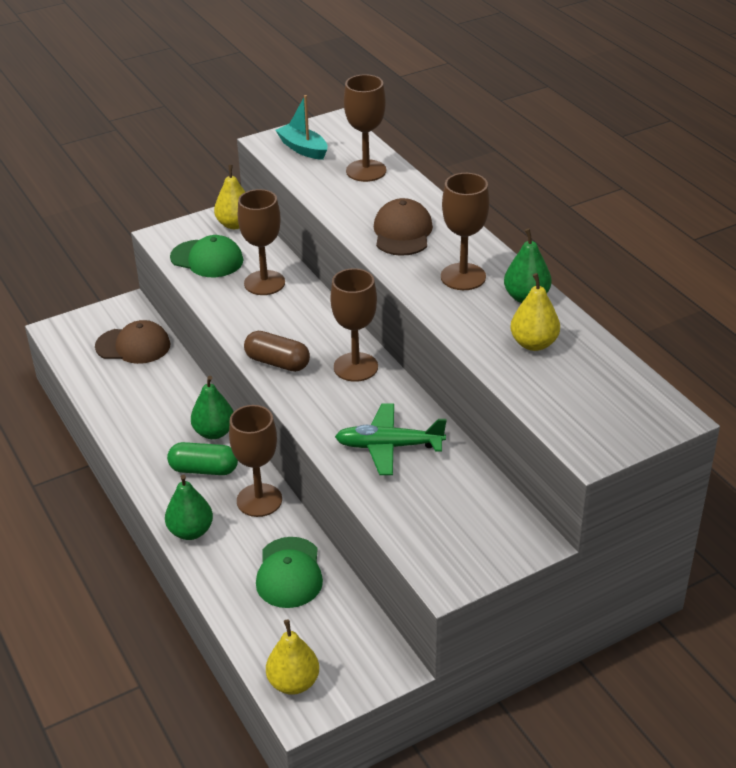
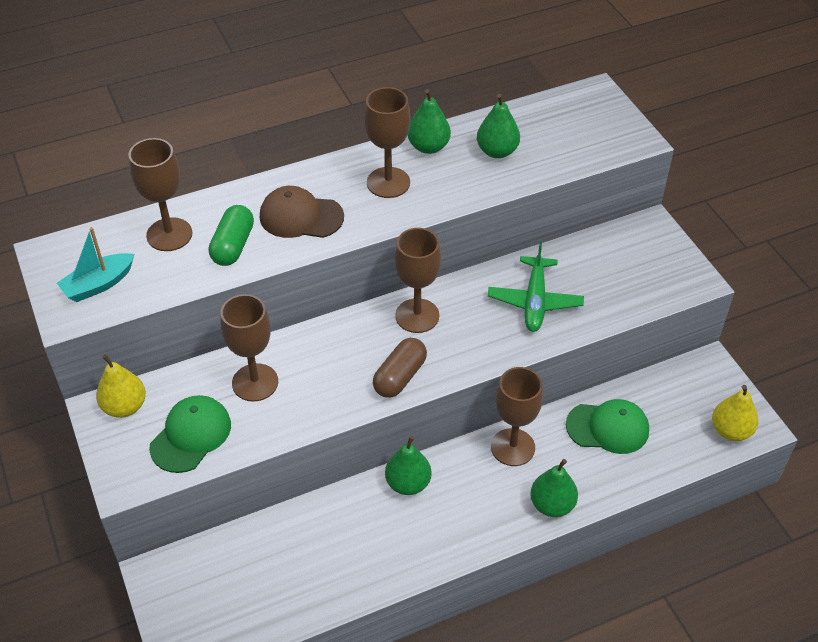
camera: 85 degrees left, 10 degrees up
brown cap [95,320,170,364] -> none
green capsule [167,442,238,475] -> green capsule moved to [209,205,254,266]
yellow pear [510,273,560,351] -> green pear [477,94,520,158]

